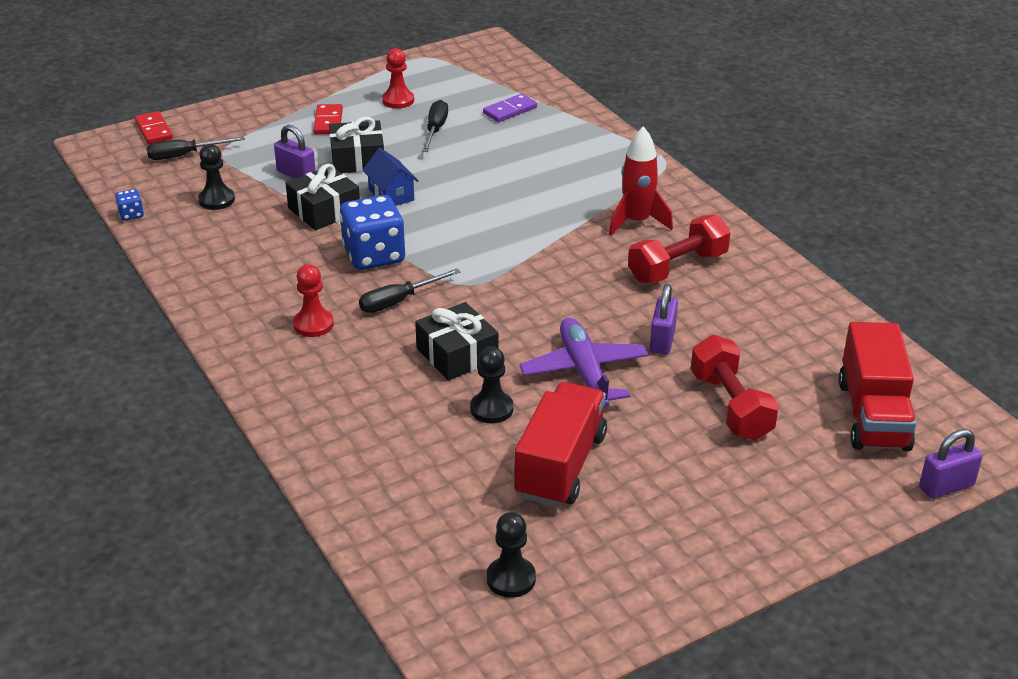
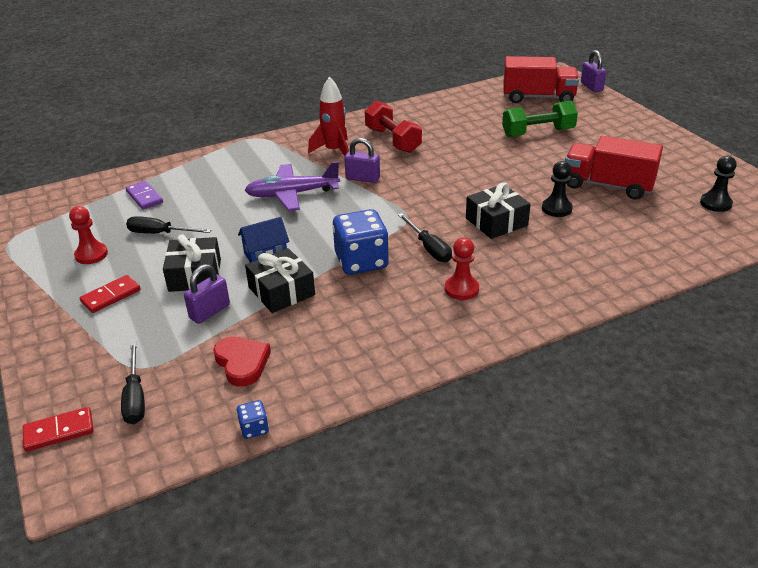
camera: 85 degrees left, 0 degrees up
black pawn [198,144,235,210] -> red heart [213,337,271,387]
red domino [313,104,343,134] -> red domino turned 45 degrees counterclockwise [80,275,141,313]
purple plane [519,318,649,407] -> purple plane moved to [245,161,340,211]
purple padlock [650,284,678,354] -> purple padlock moved to [344,138,380,183]
red dumbbell [691,335,779,440] -> green dumbbell [502,101,578,137]

